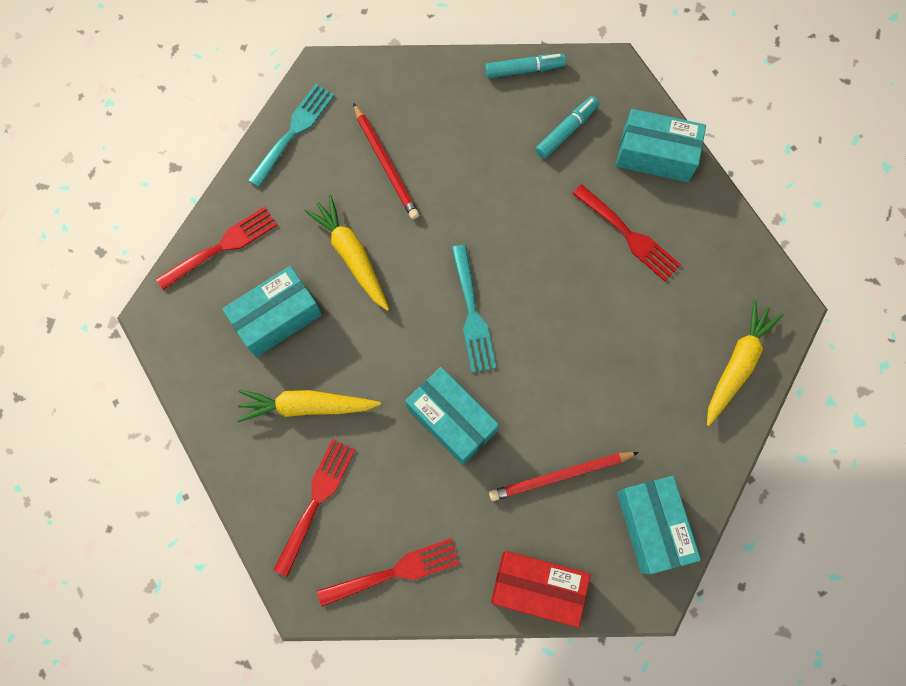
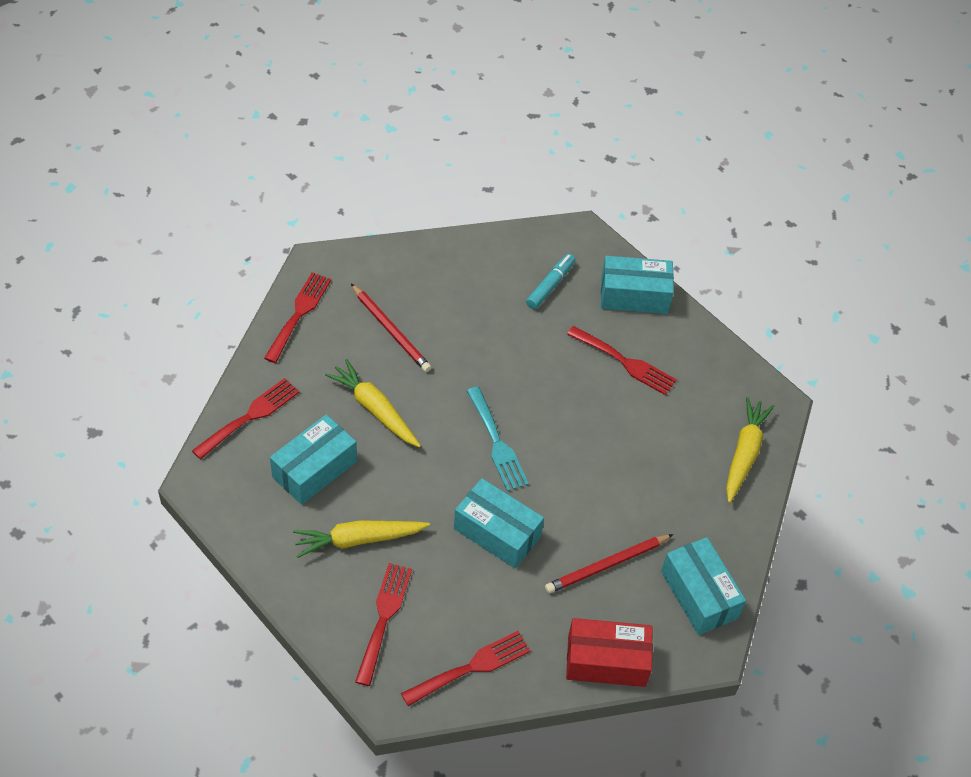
camera: 15 degrees left, 20 degrees down
turquoise fork [248,84,335,187] -> red fork [264,272,331,363]
turquoise marker [485,54,566,78] -> none

